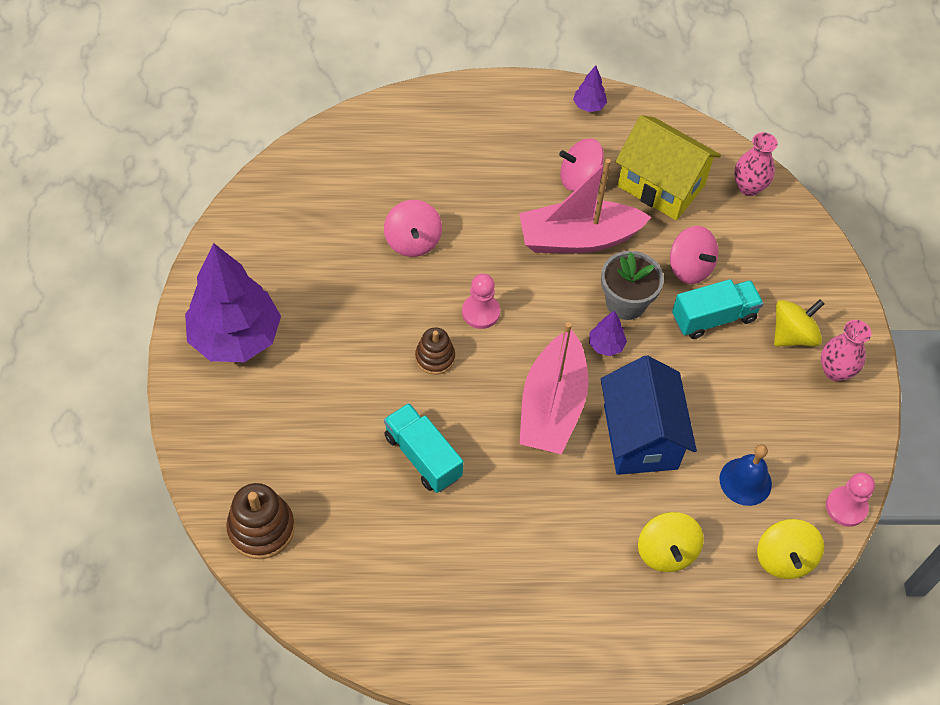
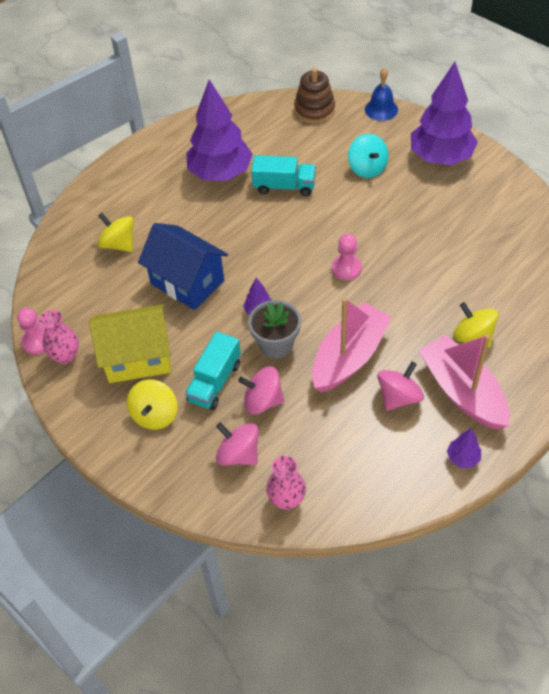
camera: 140 degrees right, 5 degrees down
pink spinning top [384,200,442,257] -> pink spinning top moved to [216,423,259,465]
brown stacking toy [415,327,455,375] -> none
pink boat [519,322,588,454] -> pink boat moved to [418,334,510,430]
yellow house [615,115,721,220] -> yellow house moved to [89,304,171,383]
blue bell [719,444,772,506] -> blue bell moved to [365,68,398,121]
yellow spinning top [757,519,824,579] -> yellow spinning top moved to [453,302,499,348]
pink vase [821,320,871,381] -> pink vase moved to [39,310,79,364]
none -> purple tree [186,79,253,181]
none -> turquoise spinning top [348,134,388,178]

